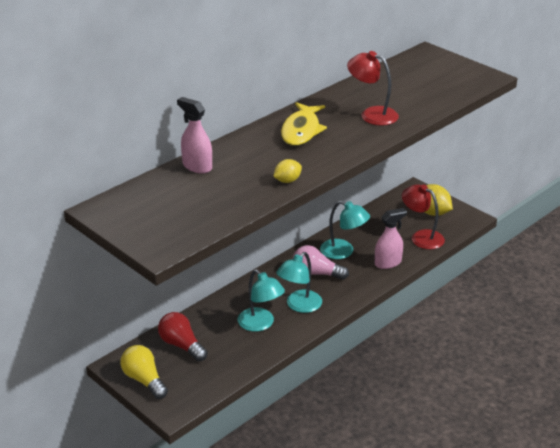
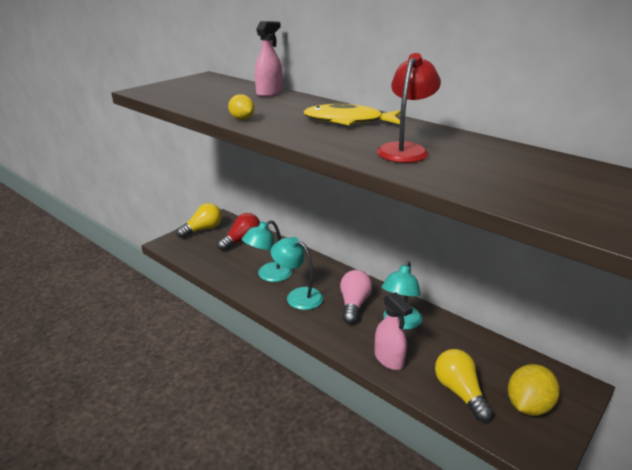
camera: 85 degrees right, 5 degrees down
red lamp [402,184,445,249] -> yellow light bulb [435,349,493,422]

